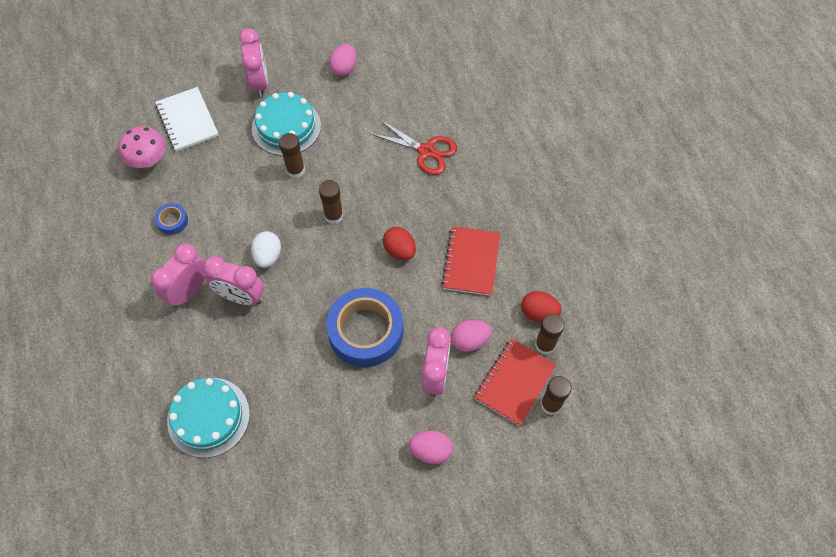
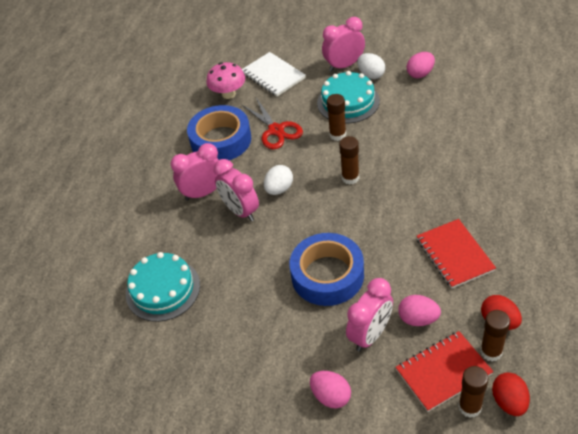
camera: 35 degrees right, 15 degrees down
blue tape [154,203,188,235] -> blue tape [187,105,251,160], size x2.28
white notebook [155,87,219,152] -> white notebook turned 45 degrees counterclockwise [242,52,306,96]
pink clock [239,28,268,97] -> pink clock turned 135 degrees counterclockwise [322,17,365,72]
red scissors [371,119,457,175] -> red scissors moved to [242,98,303,150]
red egg [383,227,416,260] -> red egg moved to [492,372,530,416]
red notebook [442,226,500,296] -> red notebook turned 60 degrees counterclockwise [417,219,496,289]
none -> white egg [357,53,385,79]

